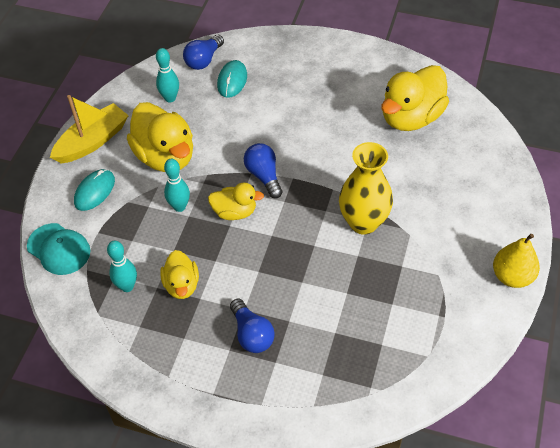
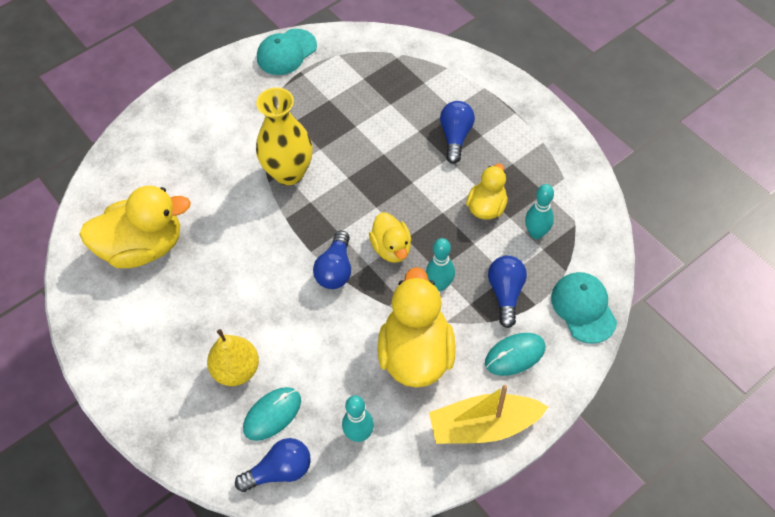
camera: 145 degrees left, 5 degrees up
yellow duck [208,182,264,220] -> yellow duck turned 150 degrees counterclockwise [369,212,411,263]
yellow pear [493,234,540,288] -> yellow pear moved to [207,329,259,386]
none -> turquoise cap [257,29,317,75]
none -> blue light bulb [488,255,527,328]

